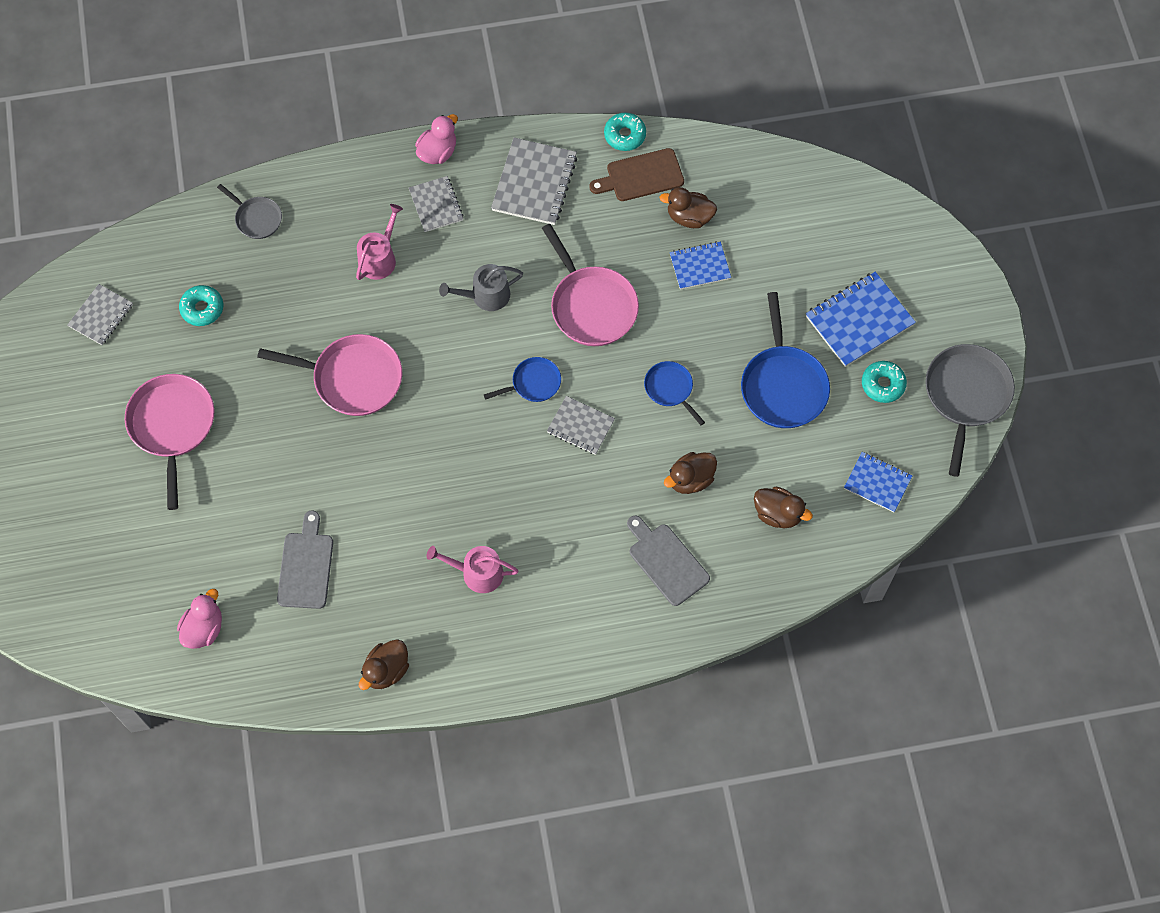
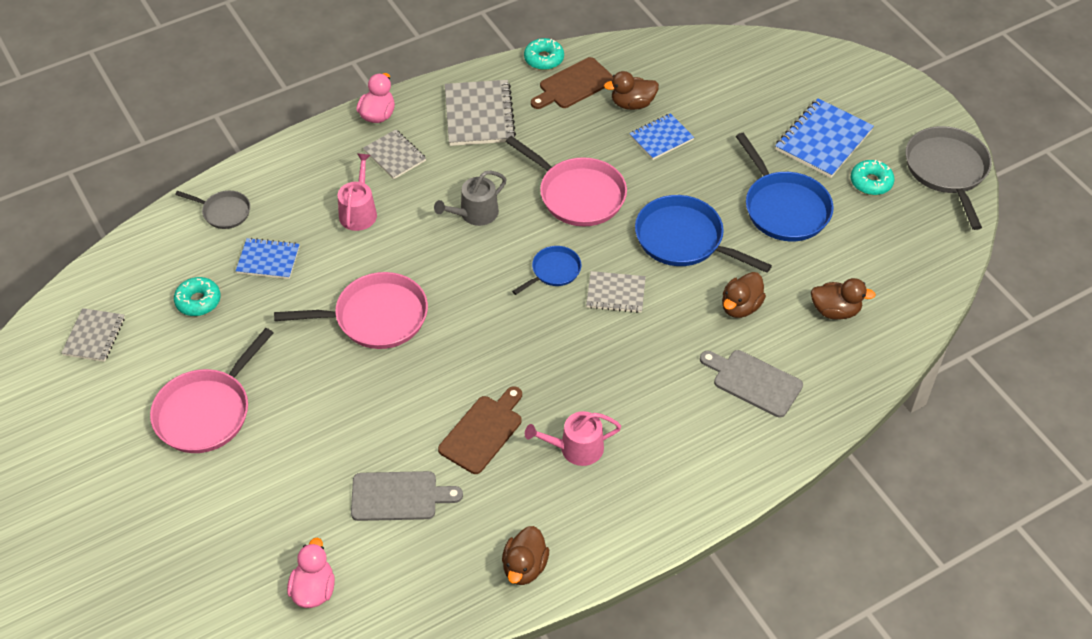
camera: 20 degrees left, 15 degrees down
pink pan [125,374,215,510] -> pink pan turned 120 degrees counterclockwise [150,328,273,453]
grey cutting board [277,511,333,609] -> grey cutting board turned 105 degrees clockwise [351,471,463,521]
blue pan [644,361,705,425] -> blue pan [635,195,772,273], size x1.82
blue notebook [844,452,912,512] -> blue notebook moved to [236,238,300,279]
none -> brown cutting board [438,386,522,474]

